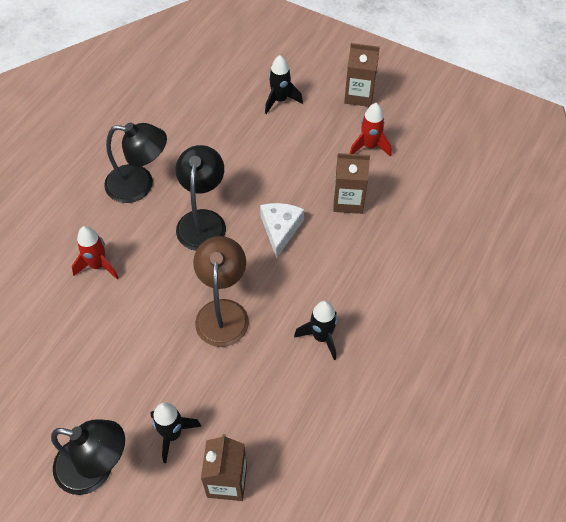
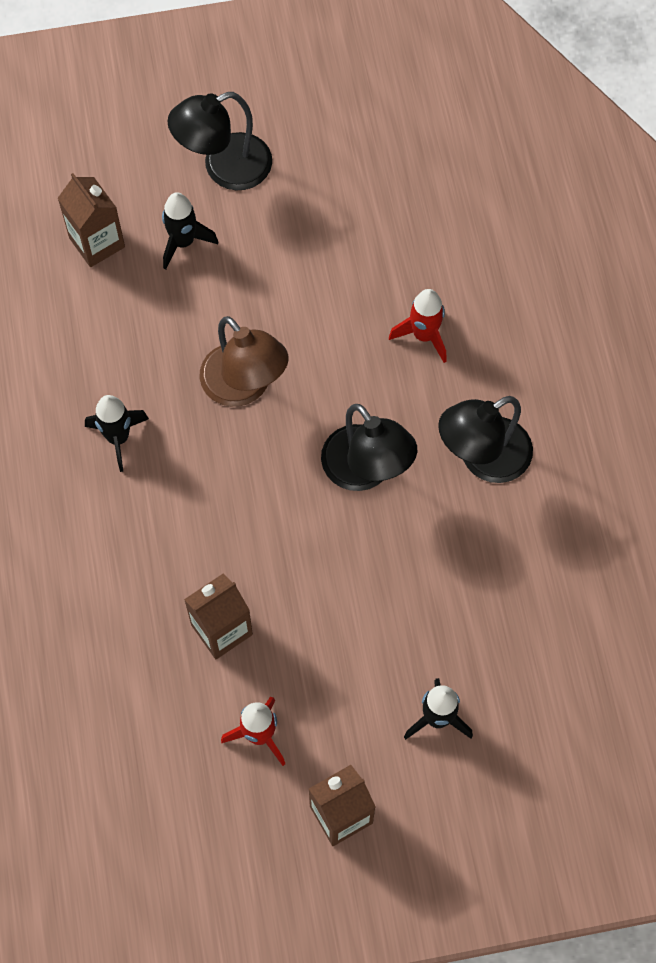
camera: 140 degrees right, 10 degrees up
white cheese [260,203,304,259] -> none

